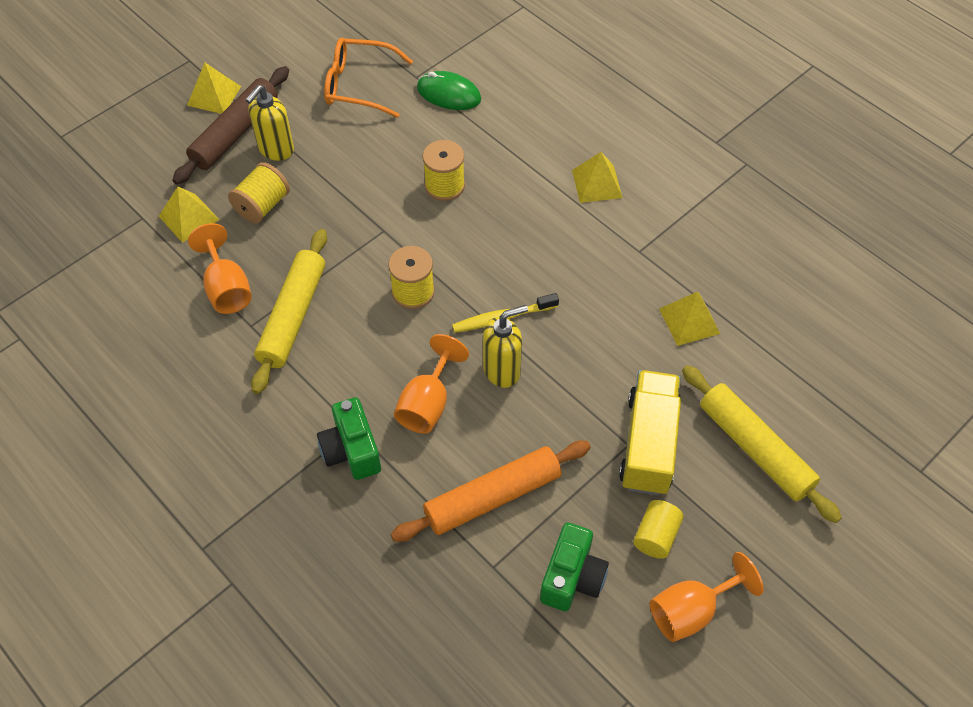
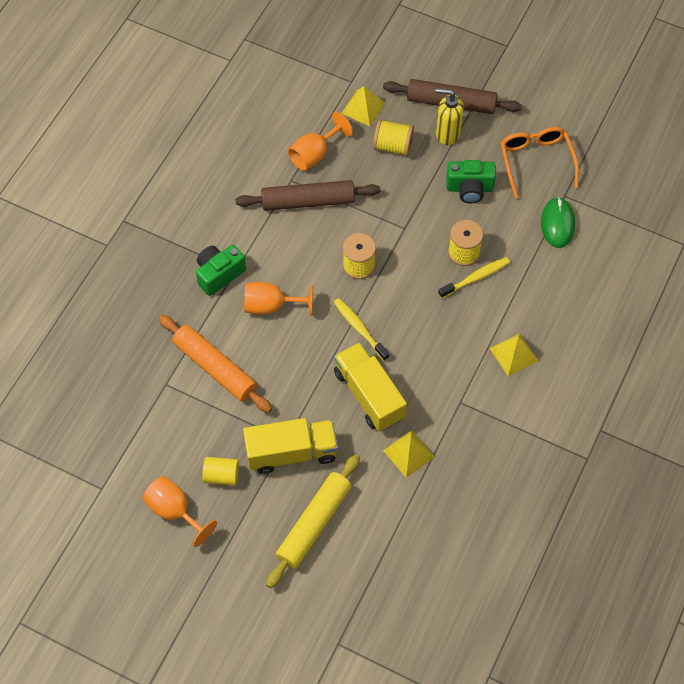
camera: 70 degrees right, 5 degrees up
yellow pyramid [187,63,241,114] -> none
yellow rolling pin [251,229,327,394] -> brown rolling pin [235,180,381,211]
yellow soap dispenser [483,305,528,388] -> none
green camera [540,523,609,611] -> green camera moved to [446,160,496,203]
none -> yellow truck [334,342,407,432]
none -> yellow toothbrush [438,257,510,299]

